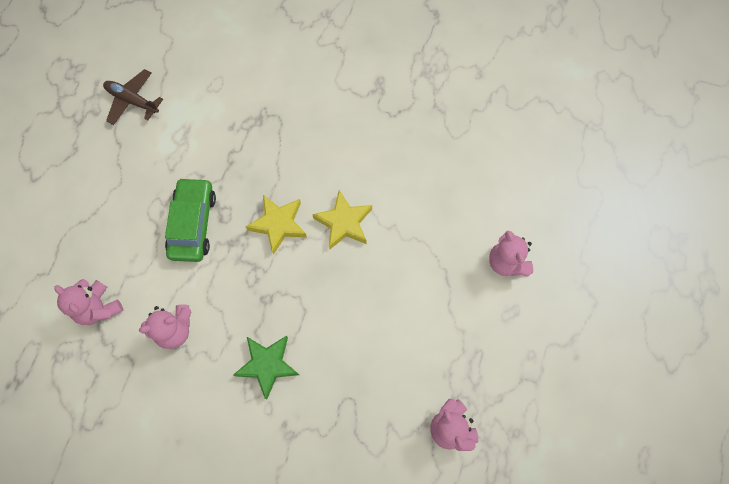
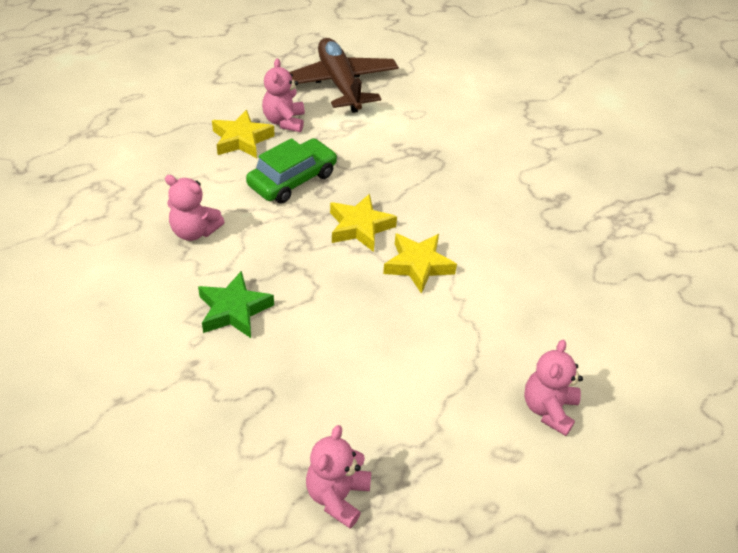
camera: 40 degrees right, 25 degrees down
pink teddy bear [54,279,123,325] -> pink teddy bear moved to [262,58,305,132]
brown plane [103,69,163,125] -> brown plane [289,38,399,113], size x1.76
none -> yellow star [212,110,275,158]

